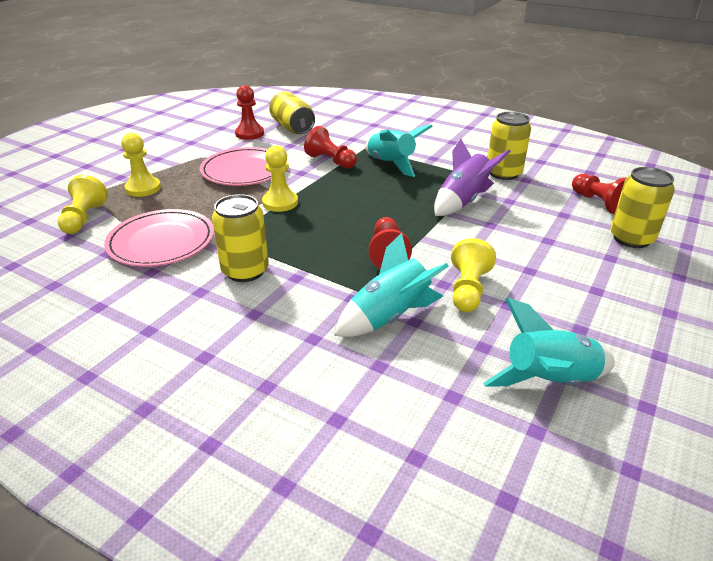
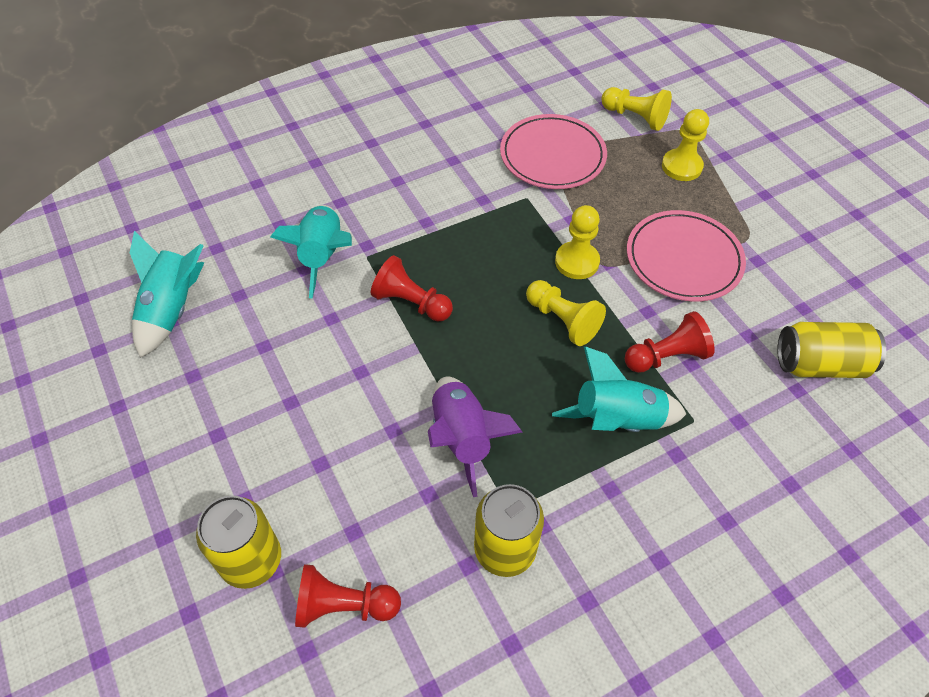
camera: 120 degrees right, 20 degrees up
yellow can [212,194,269,282] -> none
red pawn [235,85,264,140] -> none
yellow pawn [451,238,496,312] -> yellow pawn moved to [526,280,606,346]

